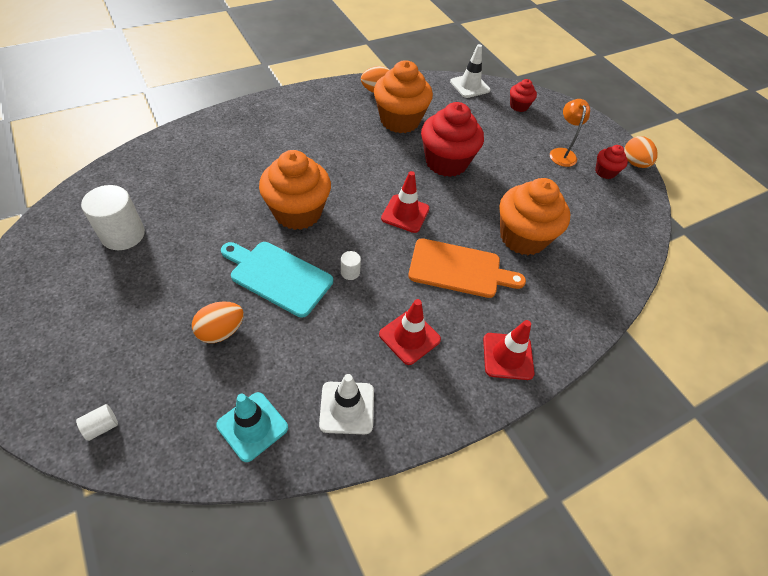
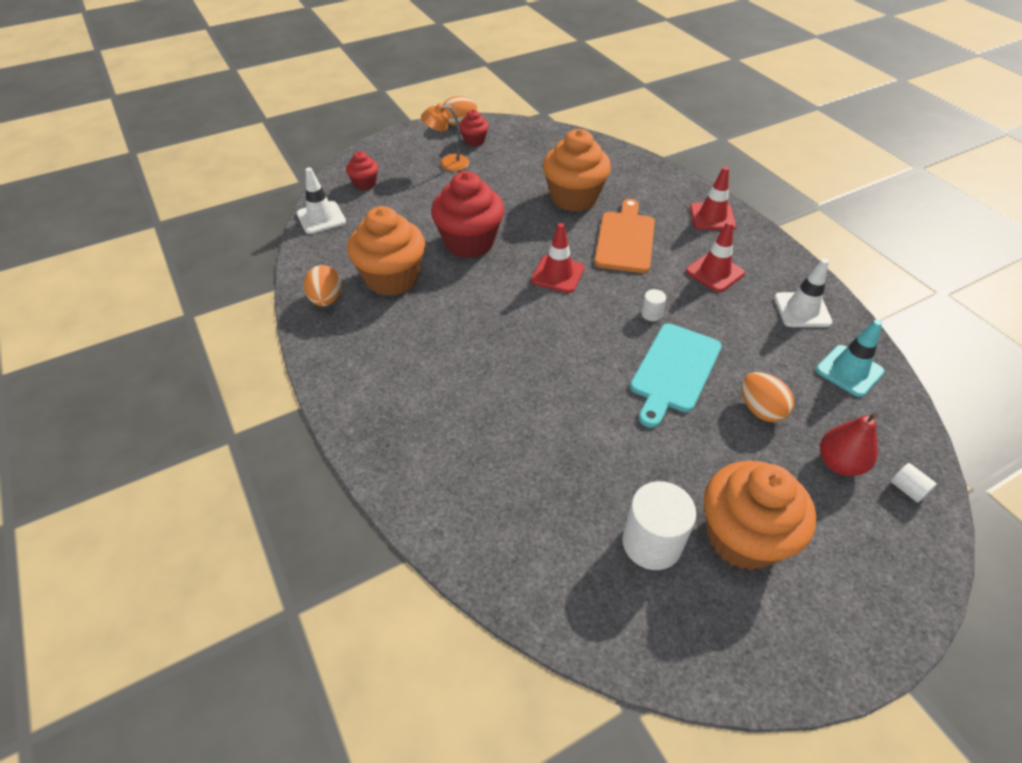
camera: 85 degrees left, 5 degrees down
orange cupcake [259,150,331,230] -> orange cupcake moved to [704,461,816,570]
none -> red pear [820,412,878,476]

